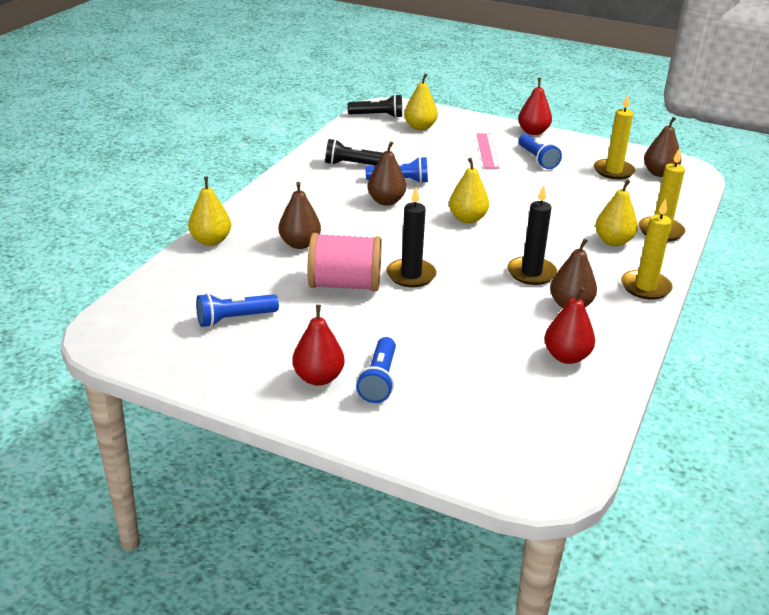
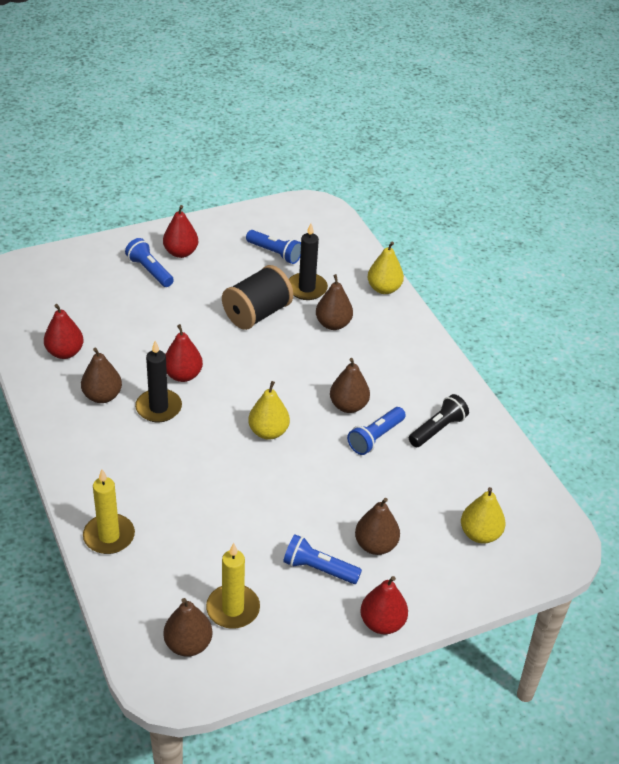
camera: 130 degrees right, 10 degrees up
blue flashlight [196,293,279,327] -> blue flashlight turned 105 degrees clockwise [246,230,301,264]
pink spool [308,233,382,292] -> black spool [222,265,293,330]
black flashlight [347,94,402,118] -> none
black candle [386,187,437,287] -> black candle moved to [289,223,328,300]
pink ruler [477,133,499,169] -> brown pear [355,498,400,555]
yellow pear [595,179,638,246] -> none
yellow candle [621,198,673,300] -> none
none -> red pear [165,324,203,382]

